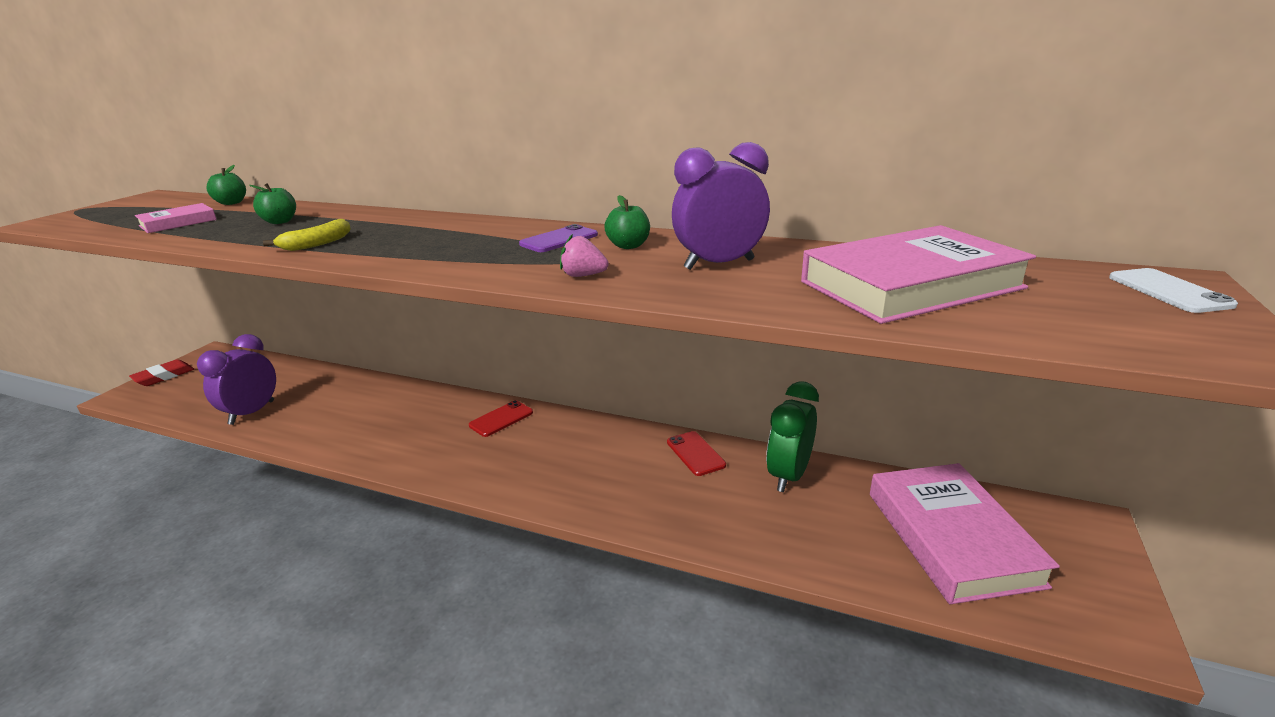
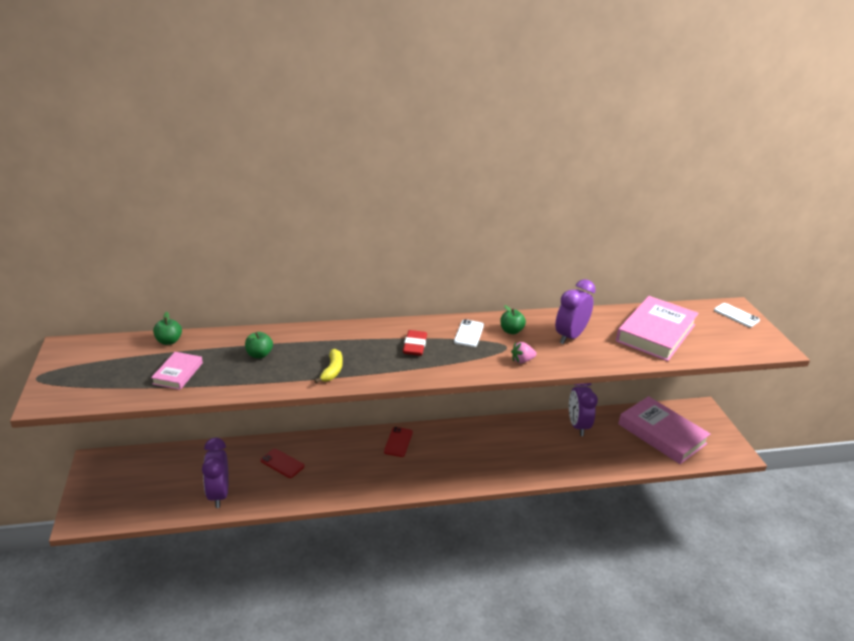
camera: 35 degrees left, 5 degrees up
red eraser [129,359,194,386] -> red eraser moved to [403,330,427,356]
purple phone [519,224,598,252] -> white phone [454,319,484,347]
red phone [667,431,726,476] -> red phone moved to [261,449,304,478]
green clock [766,382,819,492] -> purple clock [569,383,598,436]

